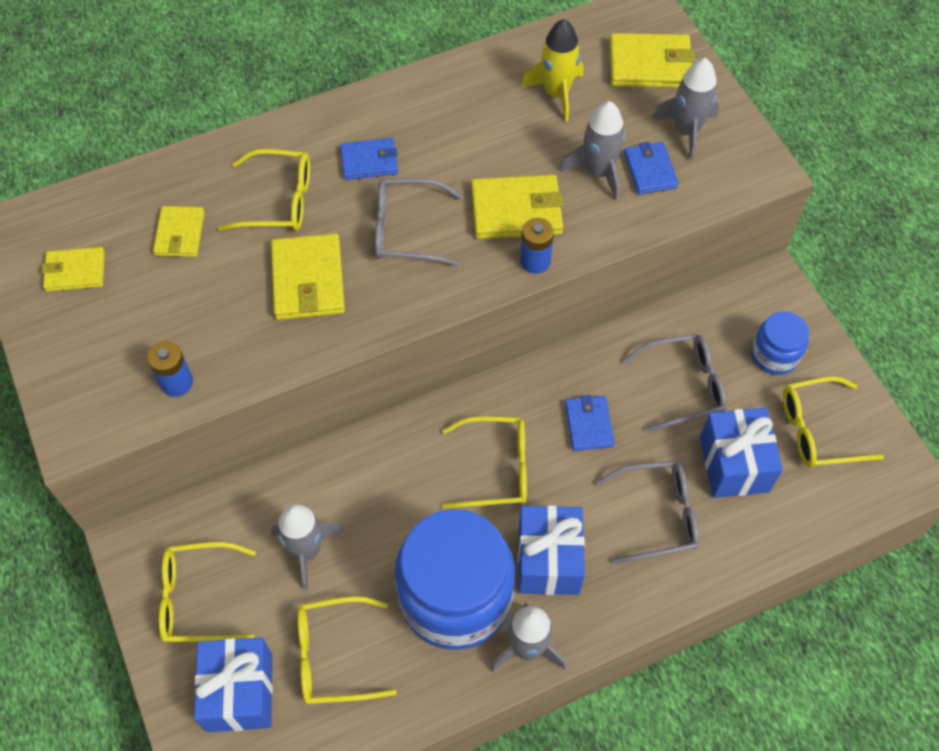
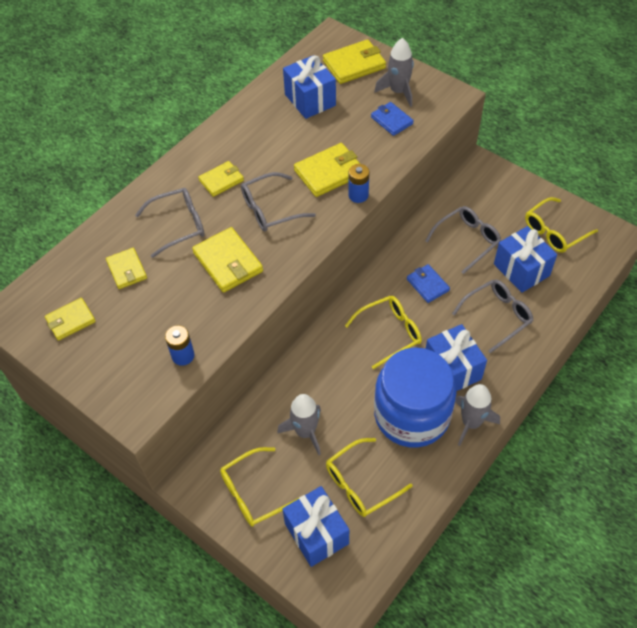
camera: 25 degrees left, 5 degrees down
yellow glasses [218,149,310,231] -> grey glasses [135,188,205,258]
blue wallet [340,138,398,180] -> yellow wallet [198,161,244,197]
yellow rocket [521,19,583,122] -> blue gift [283,55,336,119]
grey rocket [560,101,625,201] -> none
blue jar [751,311,809,375] -> none

